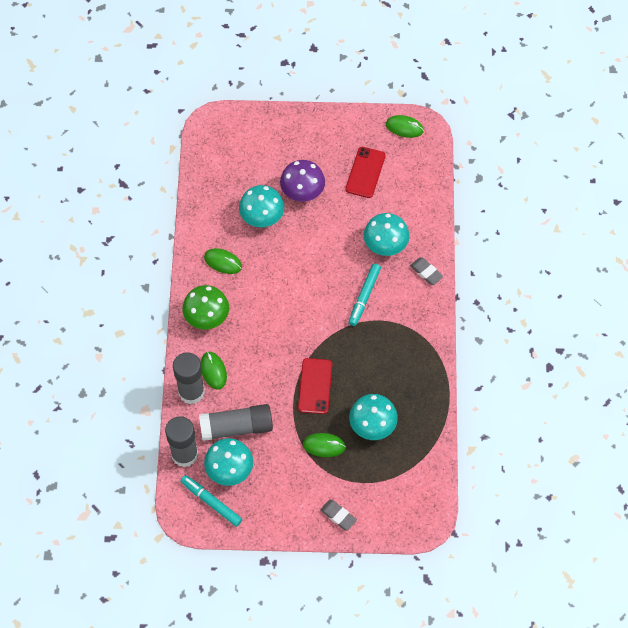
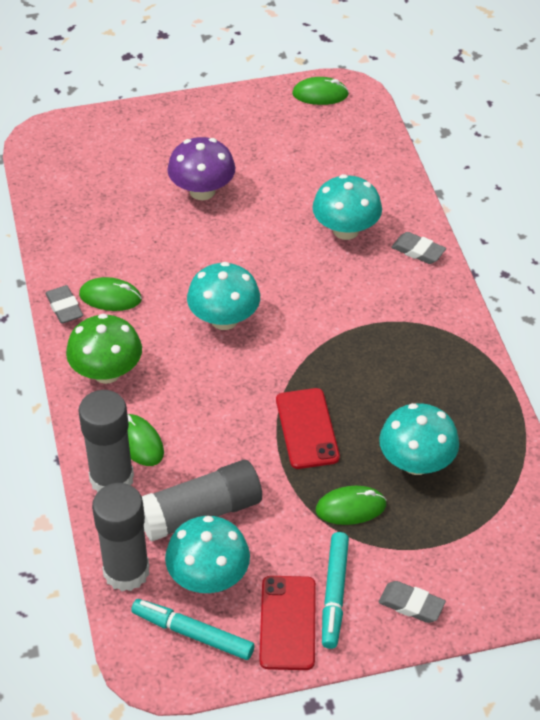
camera: 15 degrees left, 15 degrees down
turquoise mushroom [239,185,284,227] -> turquoise mushroom moved to [187,262,260,330]
red phone [345,147,386,198] -> red phone moved to [259,576,316,670]
turquoise marker [349,263,381,326] -> turquoise marker moved to [322,532,349,649]
none -> grey eraser [45,285,83,324]

